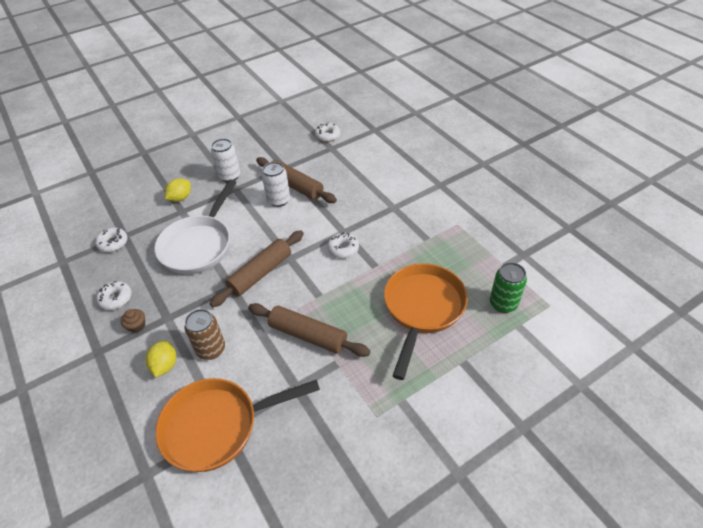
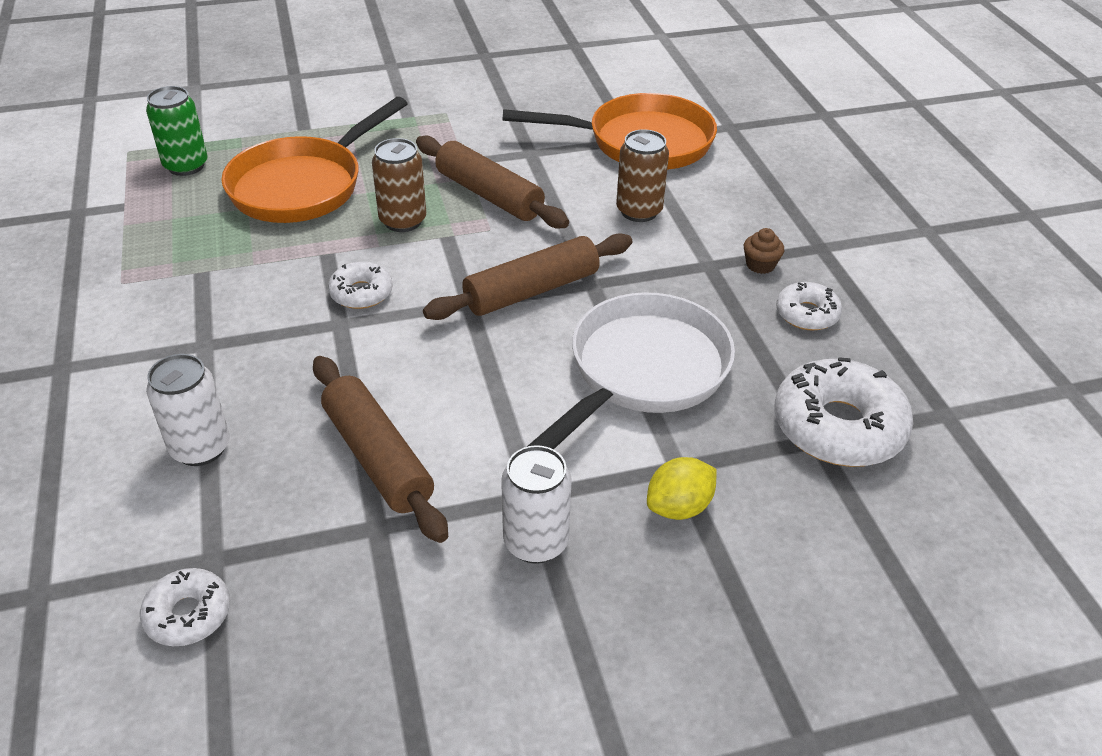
camera: 165 degrees left, 5 degrees down
white donut [95,228,128,252] -> white donut [774,357,913,467], size x1.85
yellow lemon [146,340,176,378] -> none
white can [262,162,290,207] -> white can moved to [146,354,230,466]
none -> brown can [372,138,426,232]

